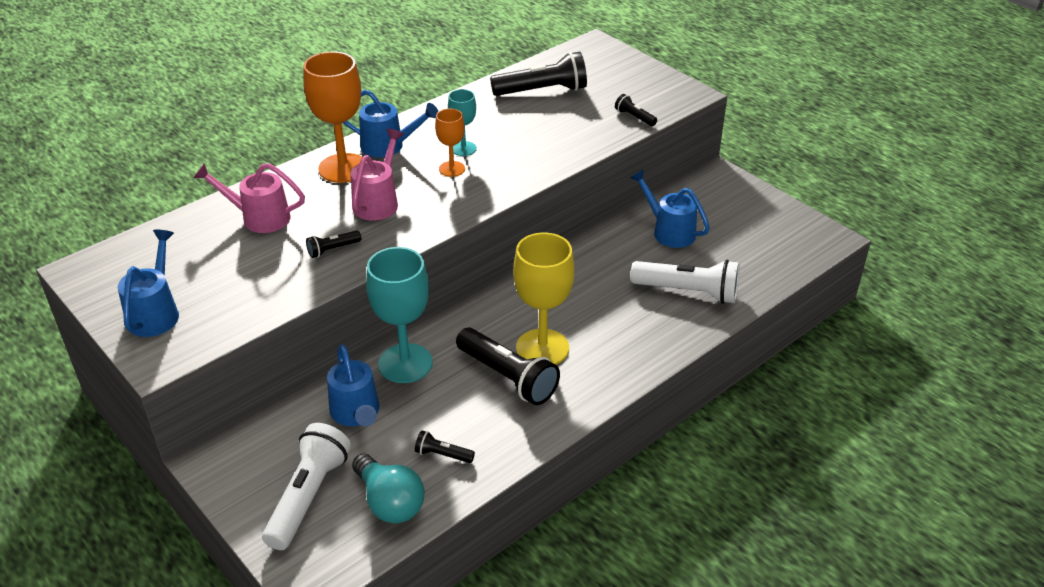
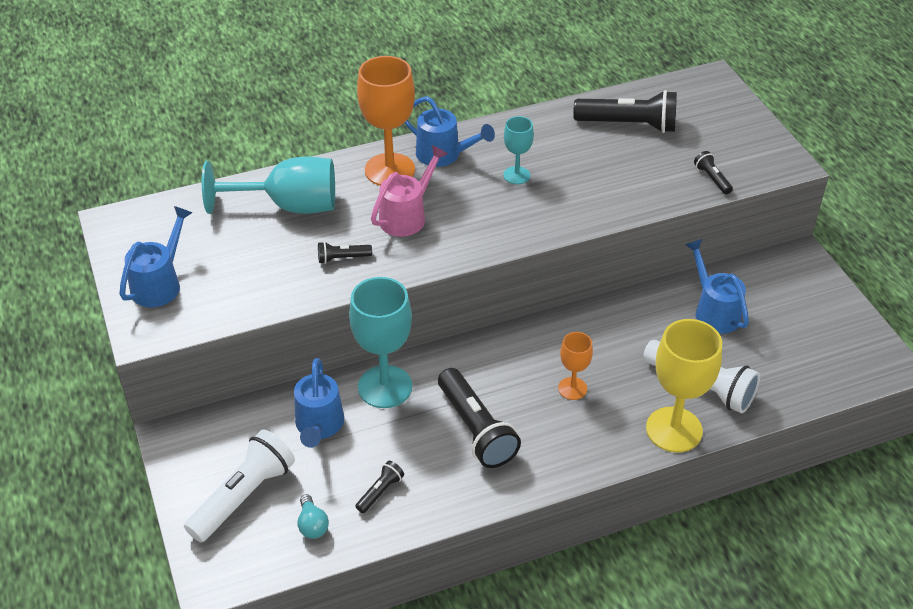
camera: 20 degrees right, 5 degrees up
pink watering can [194,163,305,233] -> turquoise goblet [202,157,335,214]
turquoise light bulb [352,454,425,523] -> turquoise light bulb [298,494,329,539], size x0.56
black flashlight [415,430,475,463] -> black flashlight turned 90 degrees clockwise [355,461,404,513]
orange goblet [435,109,465,177] -> orange goblet moved to [558,332,593,400]
yellow goblet [513,232,574,365] -> yellow goblet moved to [646,319,722,452]

